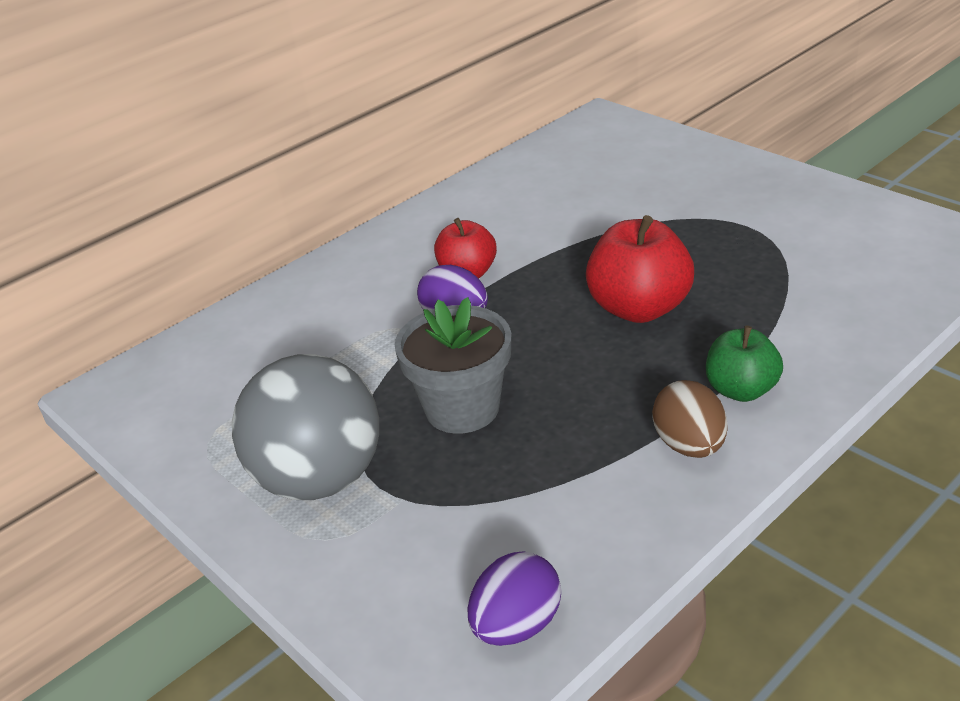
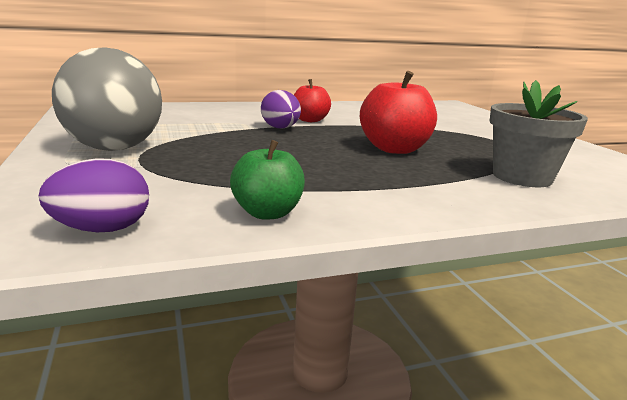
camera: 20 degrees right, 15 degrees down
grey flower pot [395,297,511,434] -> grey flower pot moved to [490,80,588,187]
brown egg [652,380,727,458] -> none
green apple [706,326,783,402] -> green apple moved to [230,140,305,219]

